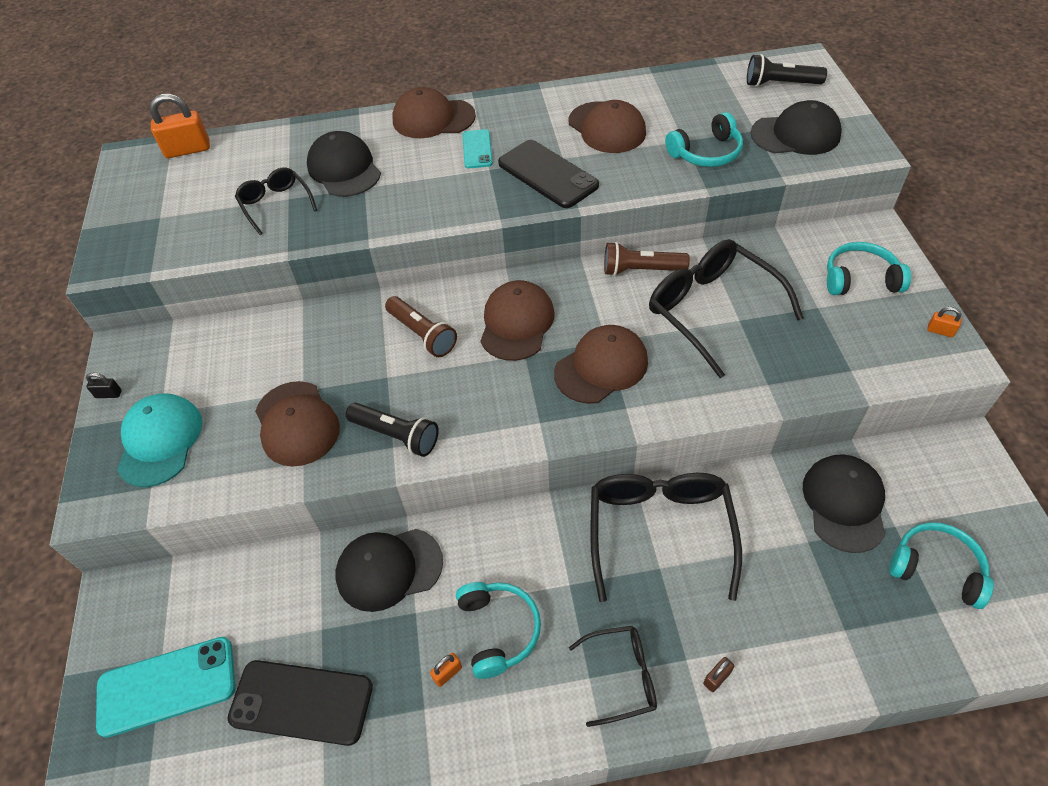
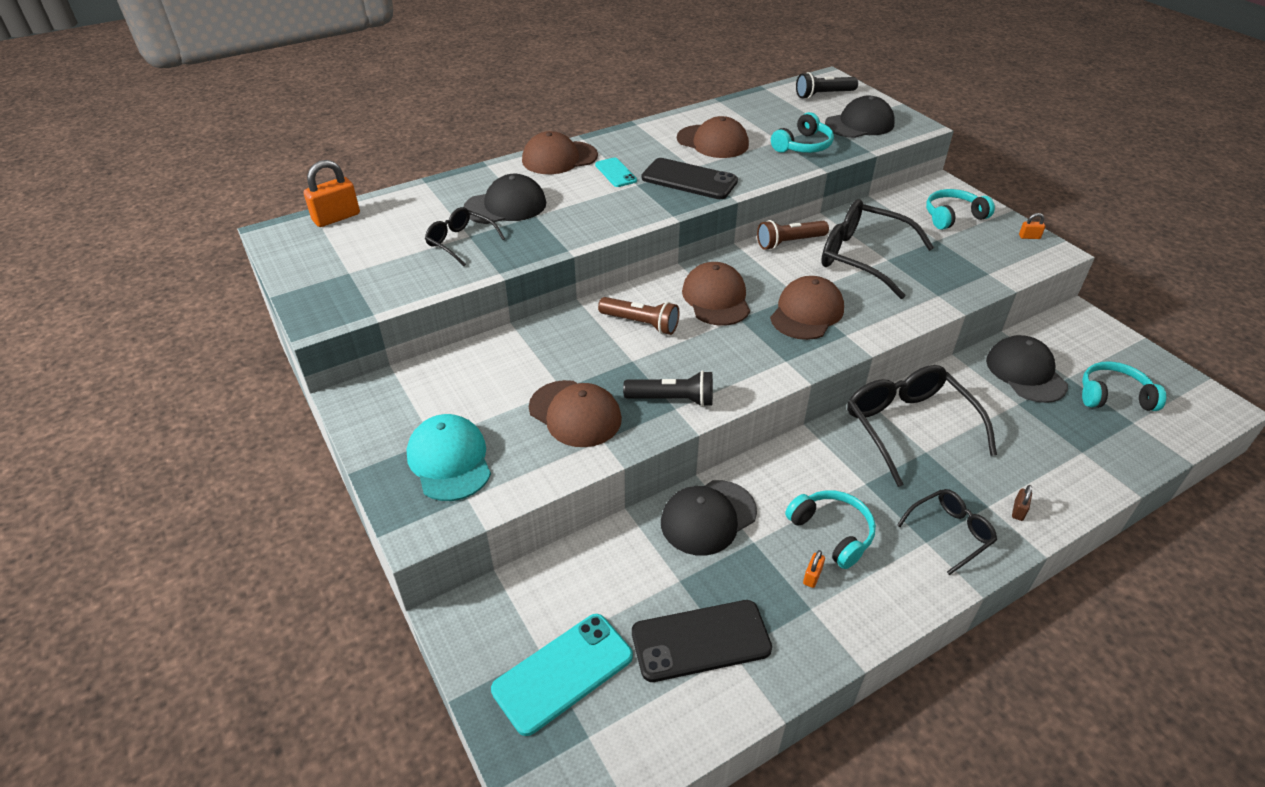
camera: 25 degrees left, 10 degrees down
black padlock [86,373,122,398] -> none
black cap [307,131,381,197] -> black cap turned 120 degrees clockwise [464,174,546,224]

